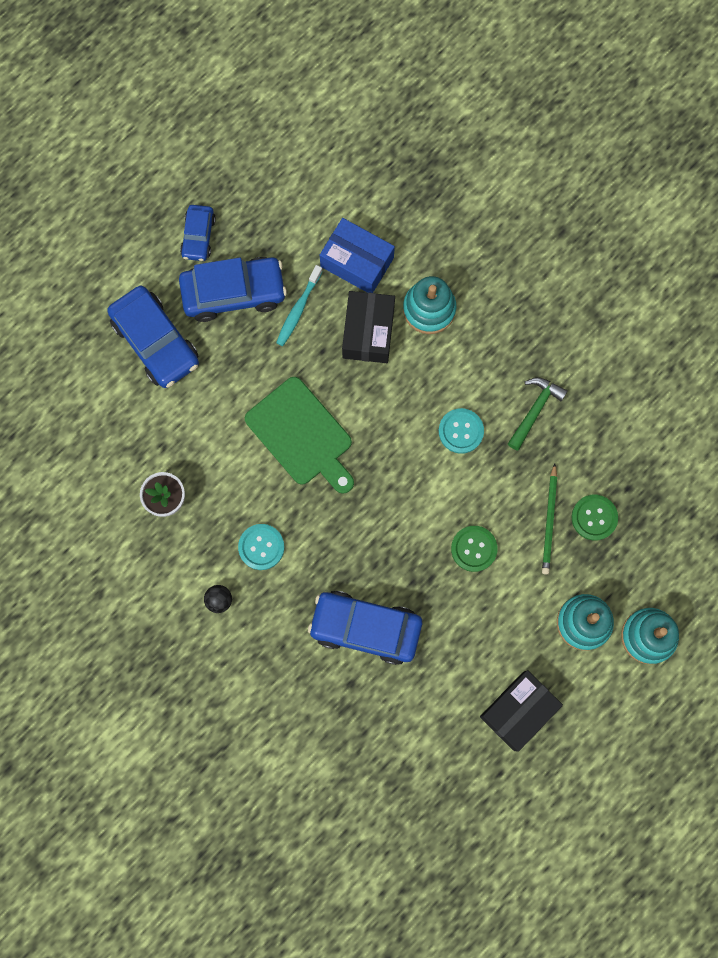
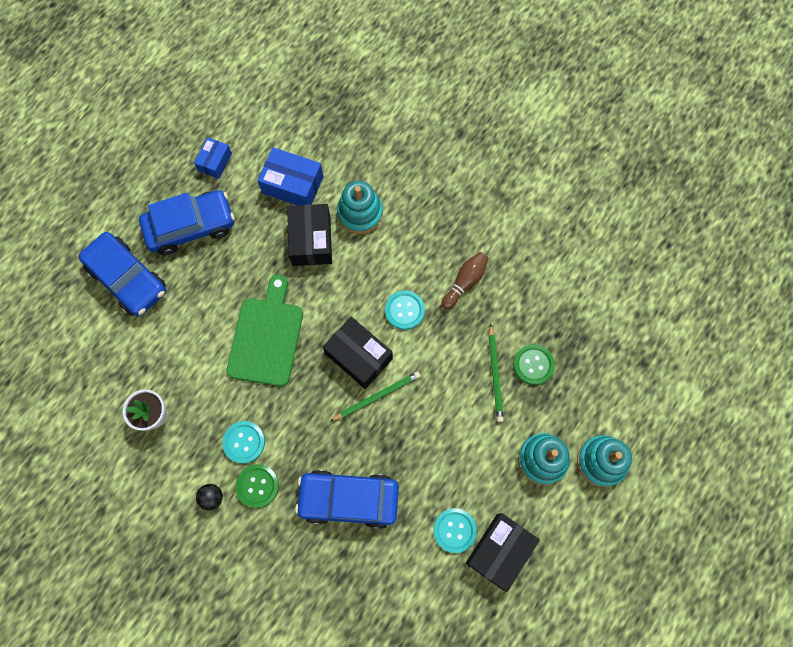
camera: 10 degrees left, 5 degrees down
blue car [180,205,216,261] -> none
green cutting board [245,377,354,494] -> green cutting board turned 120 degrees counterclockwise [227,275,303,387]
turquoise toothbrush [276,265,323,346] -> none
green button [451,526,498,572] -> green button moved to [236,464,279,508]
green hammer [508,377,568,451] -> brown bowling pin [441,252,489,310]
none -> blue box [194,137,232,179]
none -> black box [323,317,393,389]
none -> green pencil [330,372,421,421]
none -> turquoise button [433,508,477,553]

